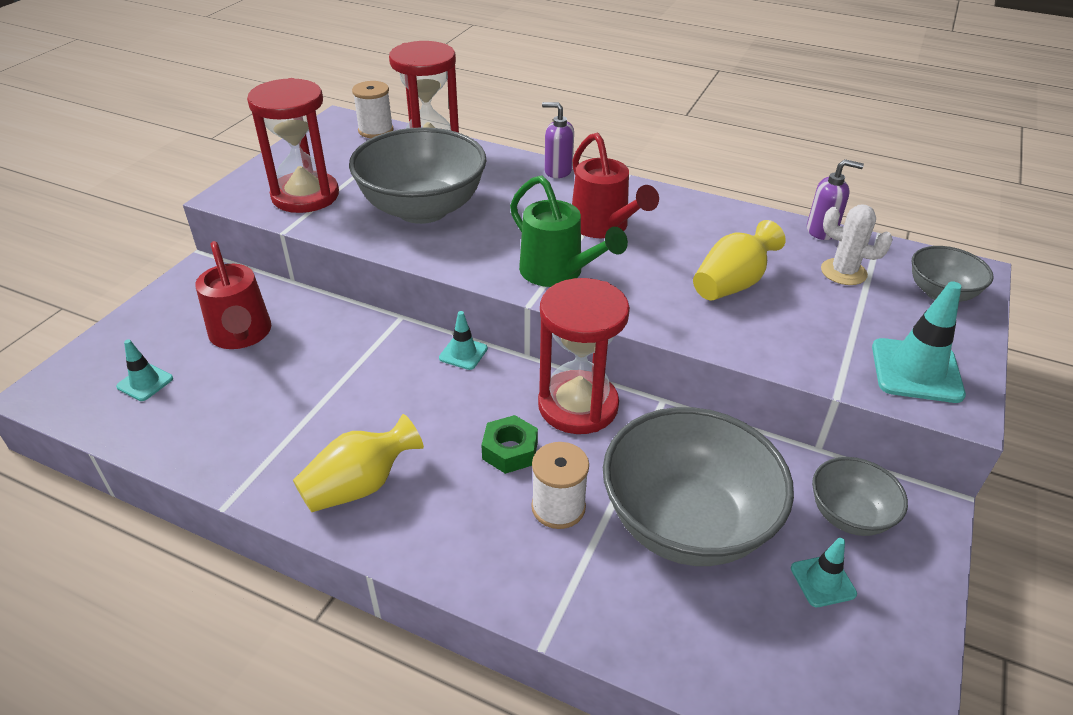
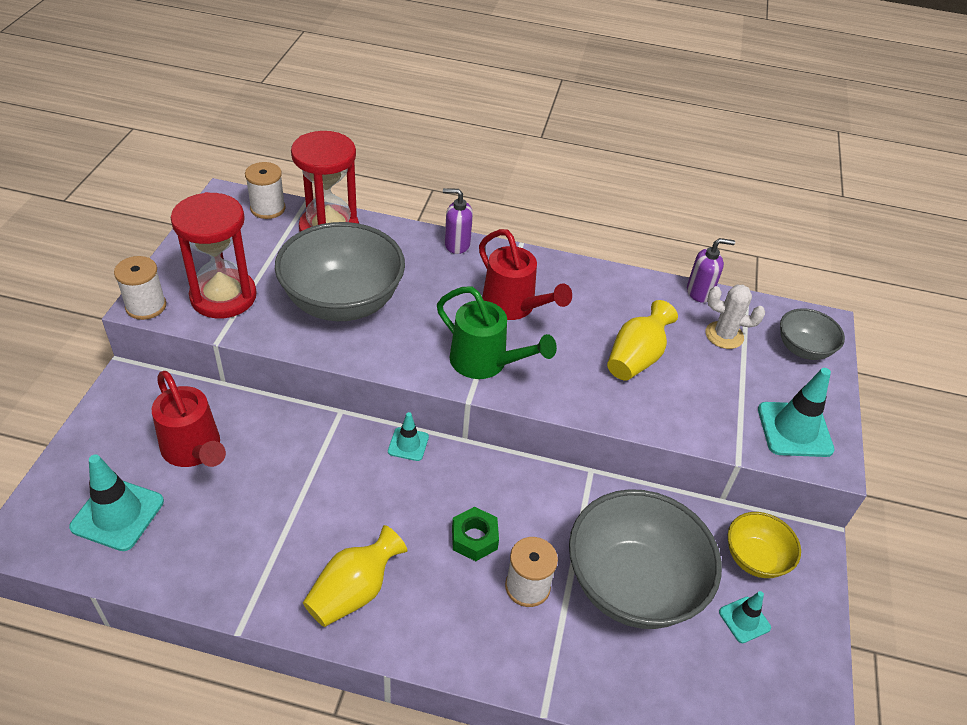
camera: 15 degrees left, 5 degrees up
turquoise traffic cone [116,339,173,401] -> turquoise traffic cone [69,454,164,551], size x1.79
red hourglass [538,278,630,434] -> none
grey bowl [812,457,908,536] -> yellow bowl [728,512,801,578]
none -> white spool [114,256,166,320]

